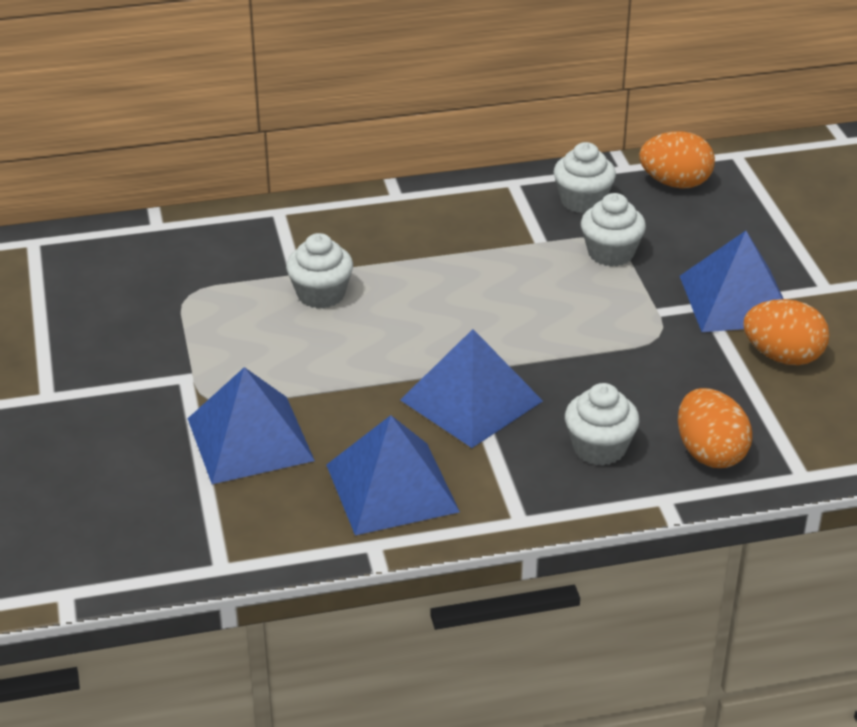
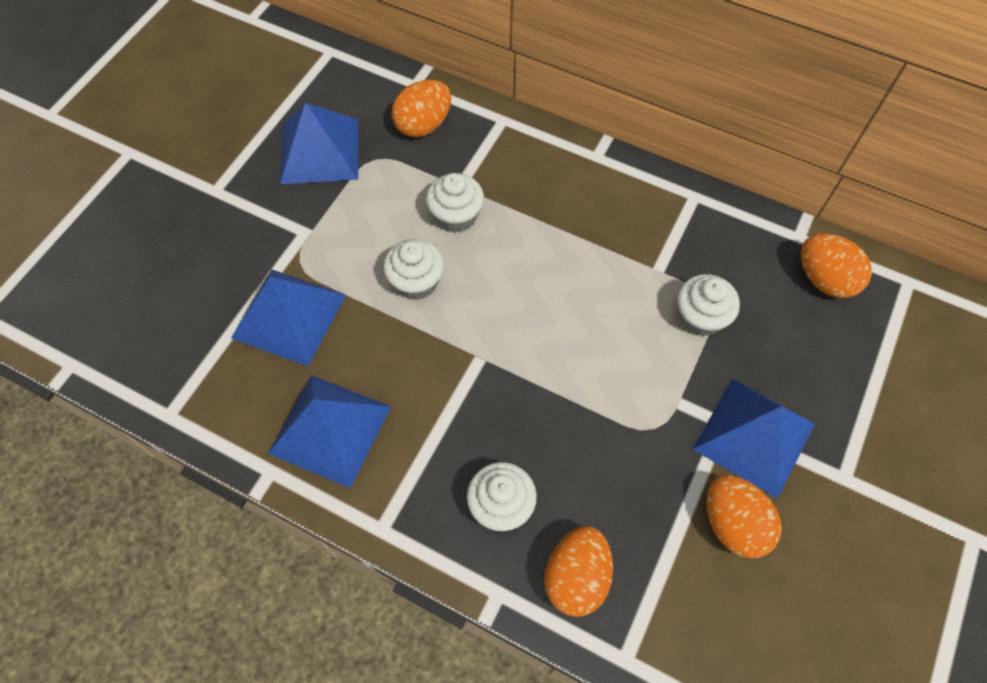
camera: 40 degrees right, 25 degrees up
blue pyramid [400,329,543,448] -> blue pyramid moved to [280,103,358,184]
white cupcake [553,142,616,213] -> white cupcake moved to [383,239,444,300]
none -> orange egg [392,80,451,138]

